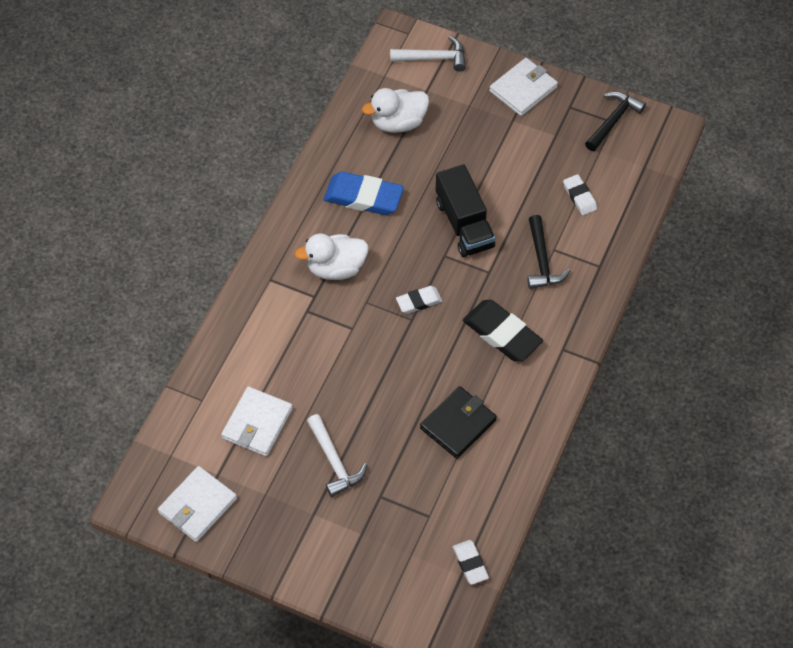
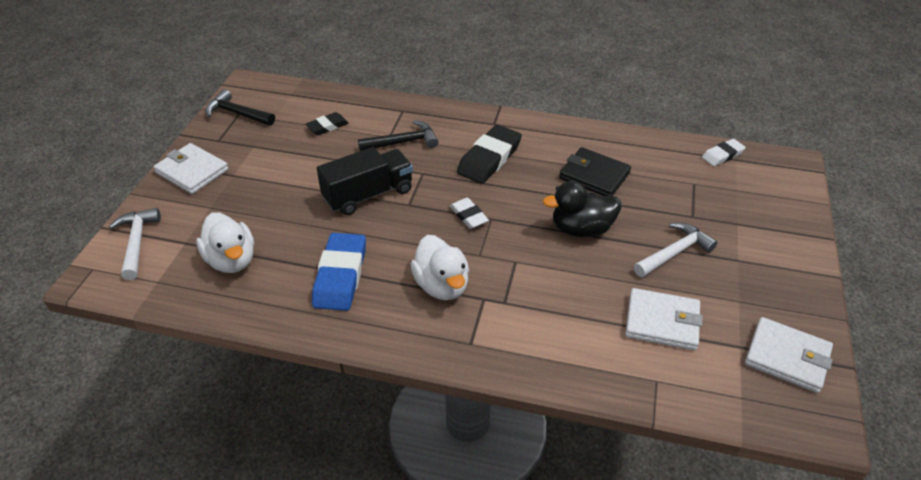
camera: 100 degrees left, 15 degrees down
white eraser [563,174,597,215] -> black eraser [305,112,349,135]
none -> black duck [543,181,621,237]

